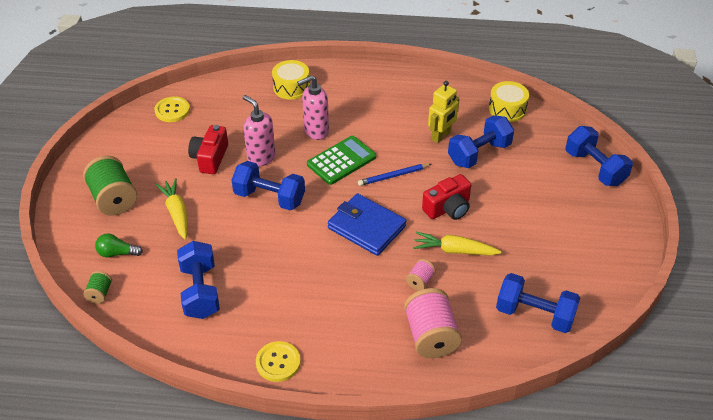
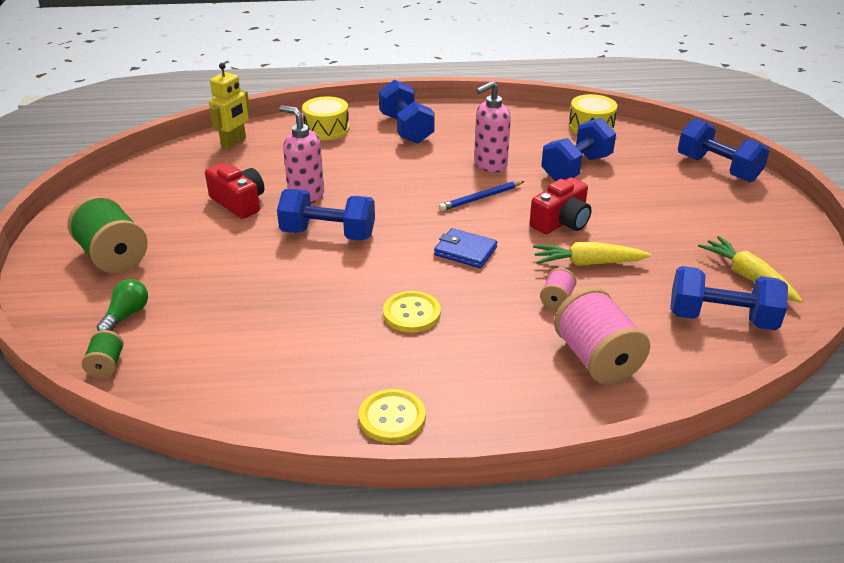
camera: 10 degrees left, 10 degrees down
green light bulb [95,233,143,258] -> green light bulb turned 120 degrees clockwise [97,279,148,331]
yellow button [155,96,190,122] -> yellow button moved to [383,291,441,333]
yellow carrot [155,178,188,240] -> yellow carrot moved to [698,236,803,303]
blue dumbbell [177,241,220,319] -> blue dumbbell moved to [379,80,435,144]
red camera [188,125,228,174] -> red camera turned 135 degrees clockwise [205,163,264,219]
pink soap dispenser [297,75,329,140] -> pink soap dispenser moved to [474,81,511,172]
green calculator [307,136,376,185] -> none
blue wallet [328,193,407,256] -> blue wallet [434,228,497,268], size x0.62
yellow robot [428,81,460,143] -> yellow robot moved to [209,63,250,149]

